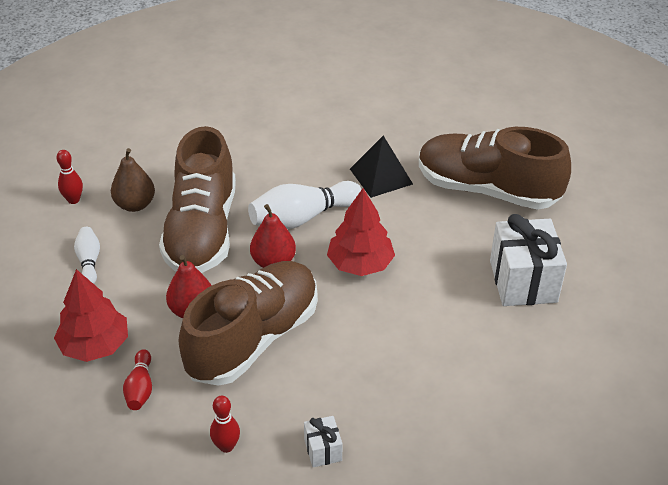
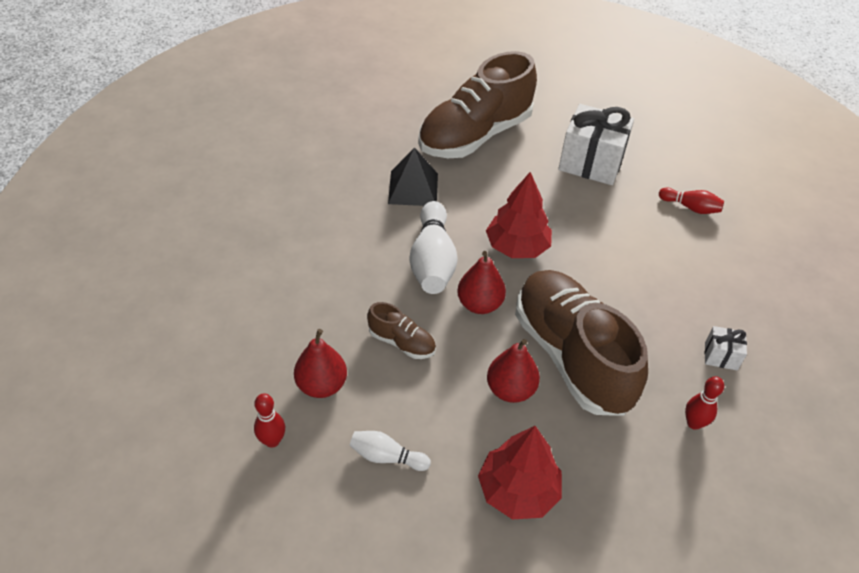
camera: 65 degrees left, 5 degrees up
brown pear [111,148,155,212] -> red pear [294,329,347,398]
red bowling pin [123,349,152,410] -> red bowling pin moved to [659,187,724,214]
brown shoe [159,126,236,273] -> brown shoe [367,302,436,359], size x0.43

